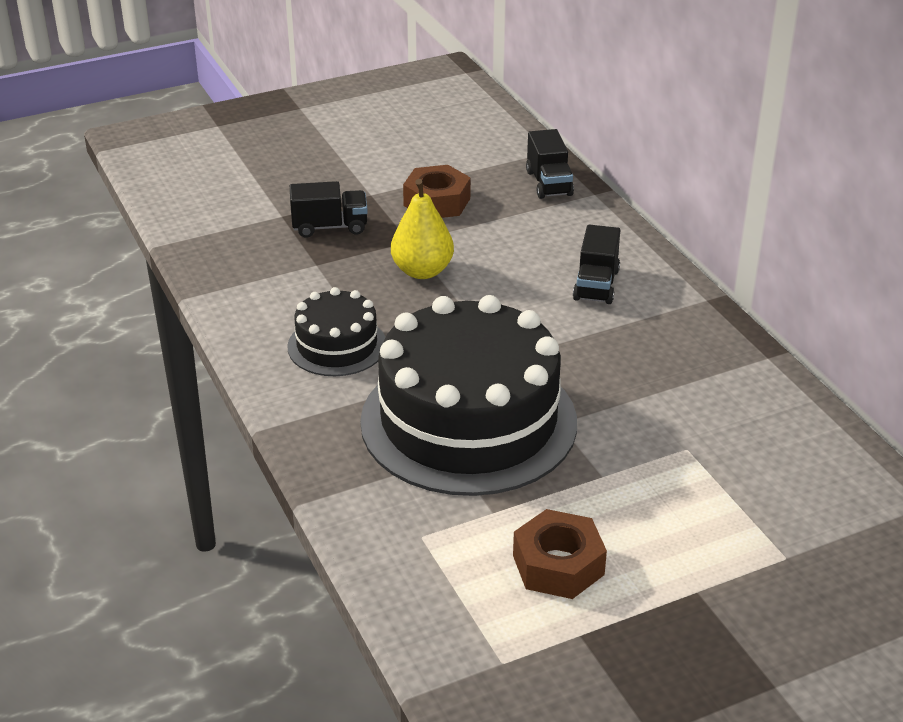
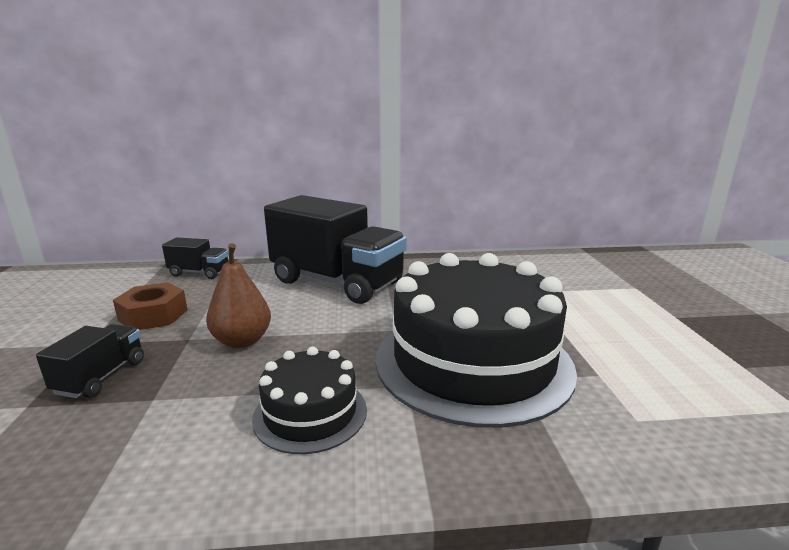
camera: 70 degrees left, 15 degrees down
yellow pear [391,179,454,279] -> brown pear [206,243,271,348]
brown nut [513,509,607,599] -> none
black truck [573,225,620,304] -> black truck [264,195,407,304], size x2.23

